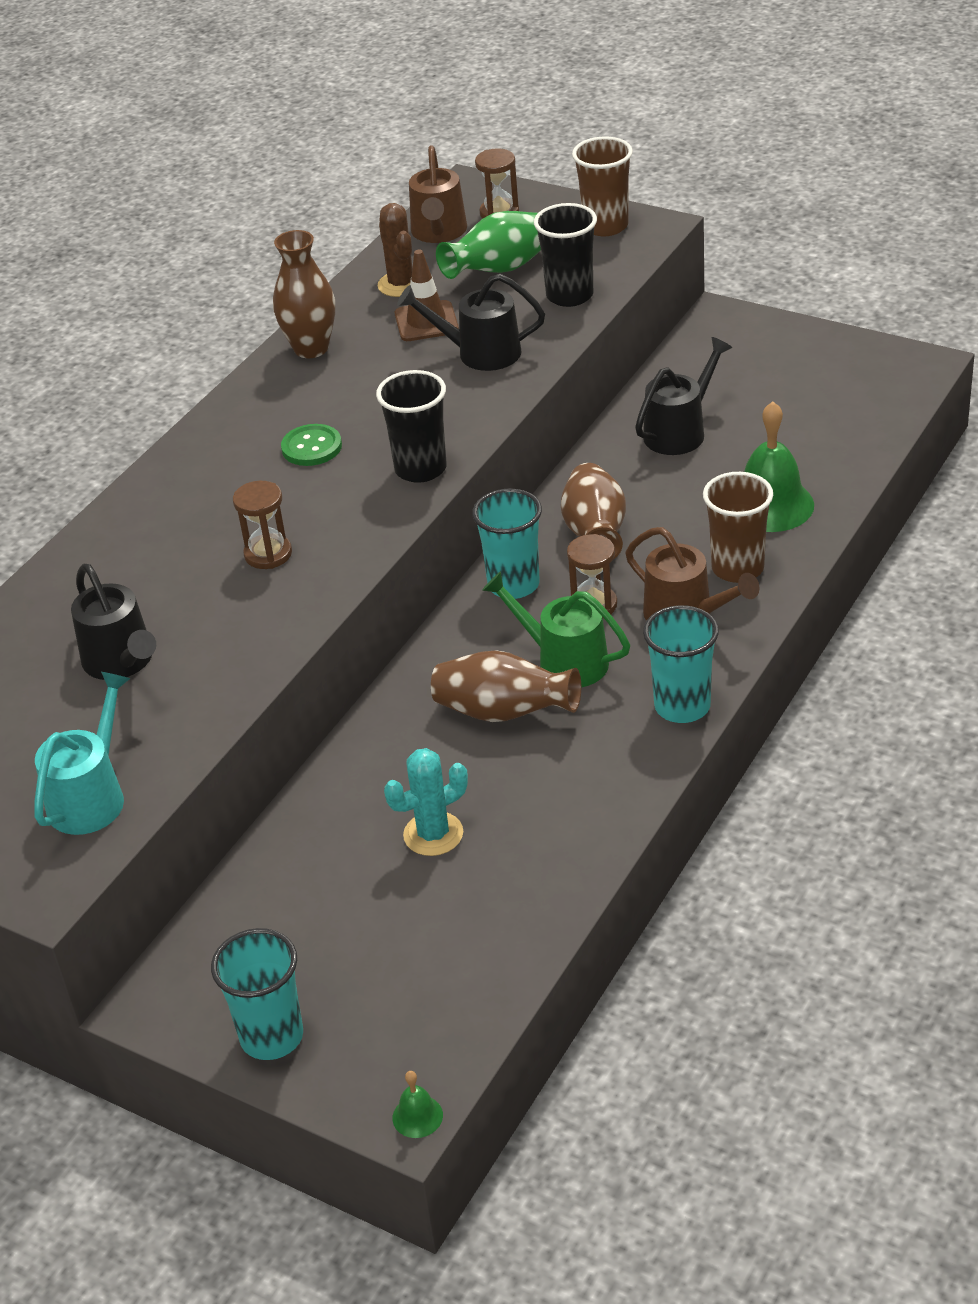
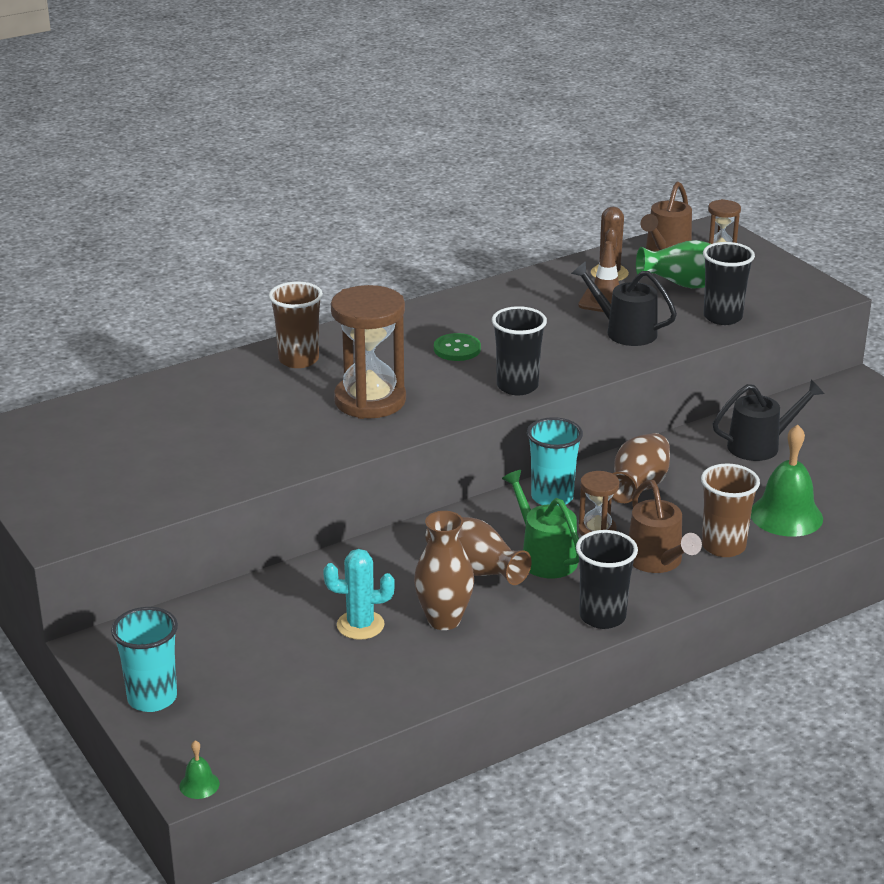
camera: 25 degrees right, 10 degrees down
turquoise watering can [34,672,130,835] -> none
black watering can [71,564,156,680] -> none
brown hourglass [233,481,292,569] -> brown hourglass [331,285,406,419], size x1.93
brown vase [273,230,335,358] -> brown vase moved to [414,511,474,630]
brown cup [572,137,633,236] -> brown cup moved to [269,282,323,368]
turquoise cup [643,605,719,723] -> black cup [576,530,638,629]

